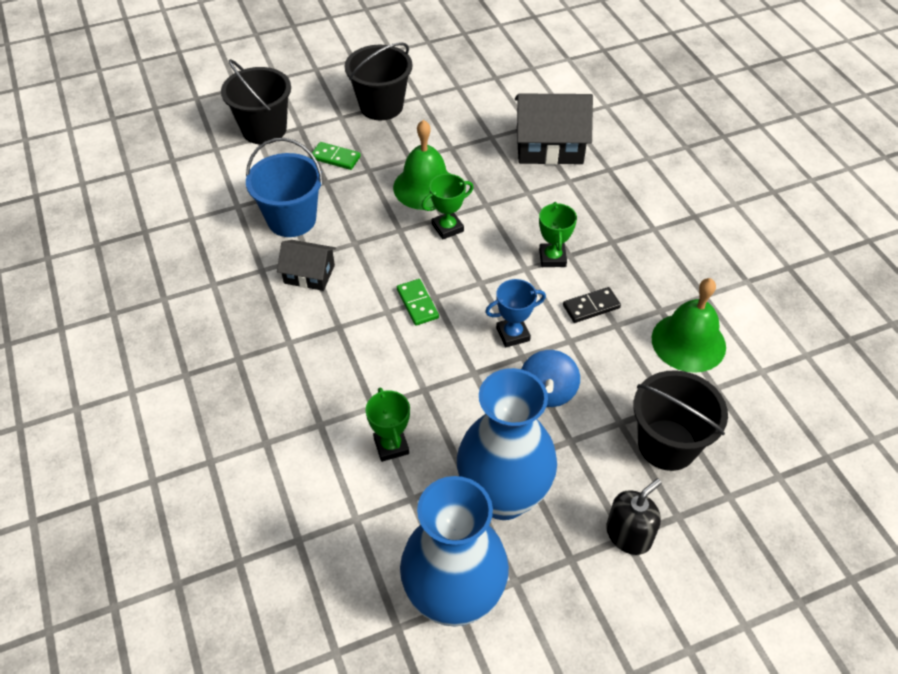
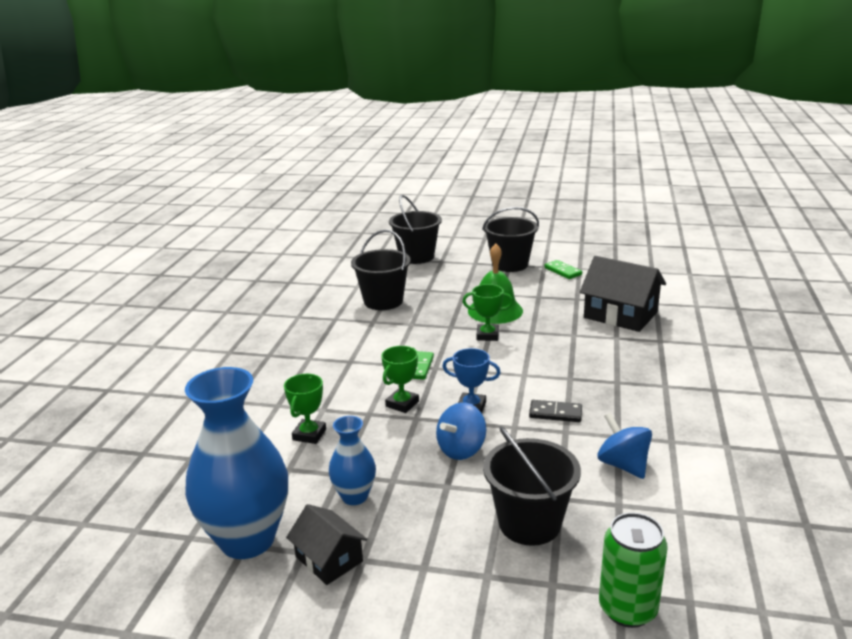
camera: 35 degrees right, 25 degrees down
blue bucket [246,138,323,237] -> black bucket [351,230,411,310]
black house [277,240,336,291] -> black house moved to [286,504,367,585]
green domino [310,142,361,170] -> green domino moved to [544,260,582,279]
blue vase [457,368,557,520] -> blue vase [329,416,376,505], size x0.51
green trophy [539,202,577,267] -> green trophy moved to [381,346,419,413]
black soap dispenser [606,479,662,555] -> none
green bell [652,278,726,373] -> blue spinning top [598,413,652,479]
none -> green can [599,512,668,628]

